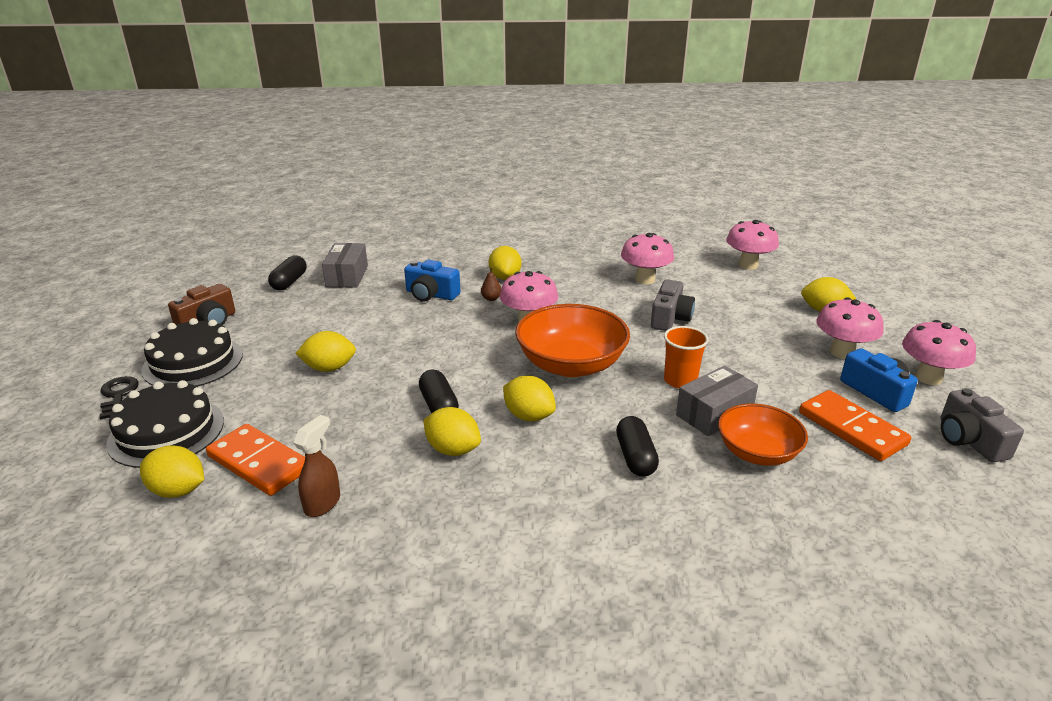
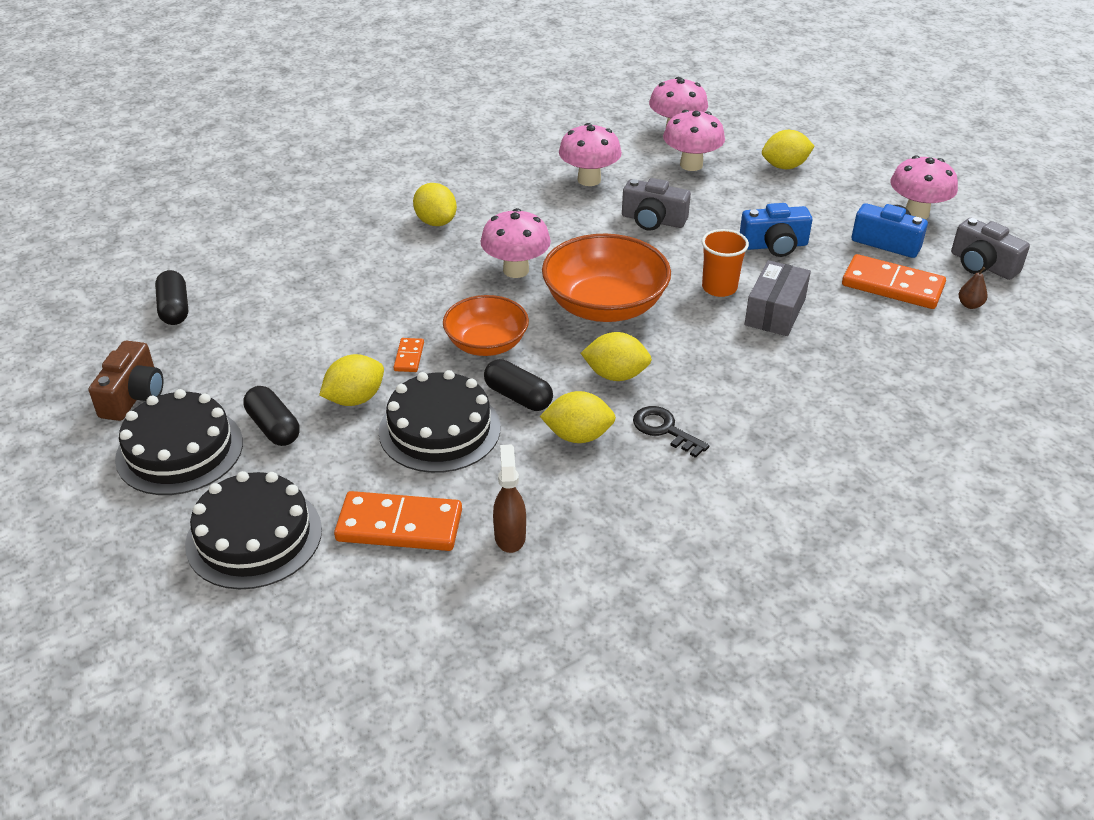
camera: 30 degrees left, 10 degrees up
black key [99,376,139,419] -> black key moved to [633,406,709,458]
yellow lemon [140,445,204,498] -> none
grey box [322,243,368,287] -> none
blue camera [404,260,460,302] -> blue camera moved to [740,203,812,257]
brown pear [481,267,501,301] -> brown pear moved to [959,267,988,309]
black capsule [616,416,659,477] -> black capsule moved to [243,386,300,446]
grey camera [651,279,695,331] -> grey camera turned 120 degrees clockwise [622,178,691,231]
orange bowl [718,404,808,466] -> orange bowl moved to [443,295,529,356]
pink mushroom [816,297,884,359] -> pink mushroom moved to [663,110,725,171]
none -> black cake [379,370,500,473]
none -> orange domino [394,338,424,372]

